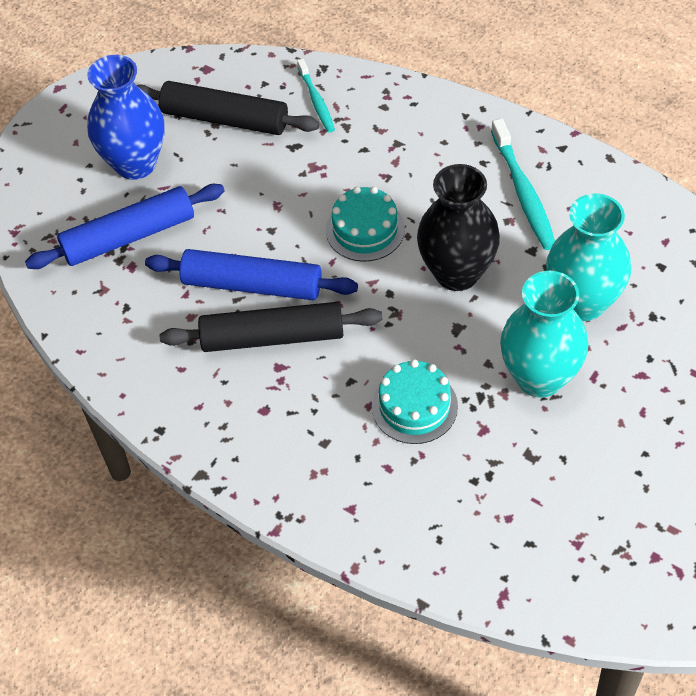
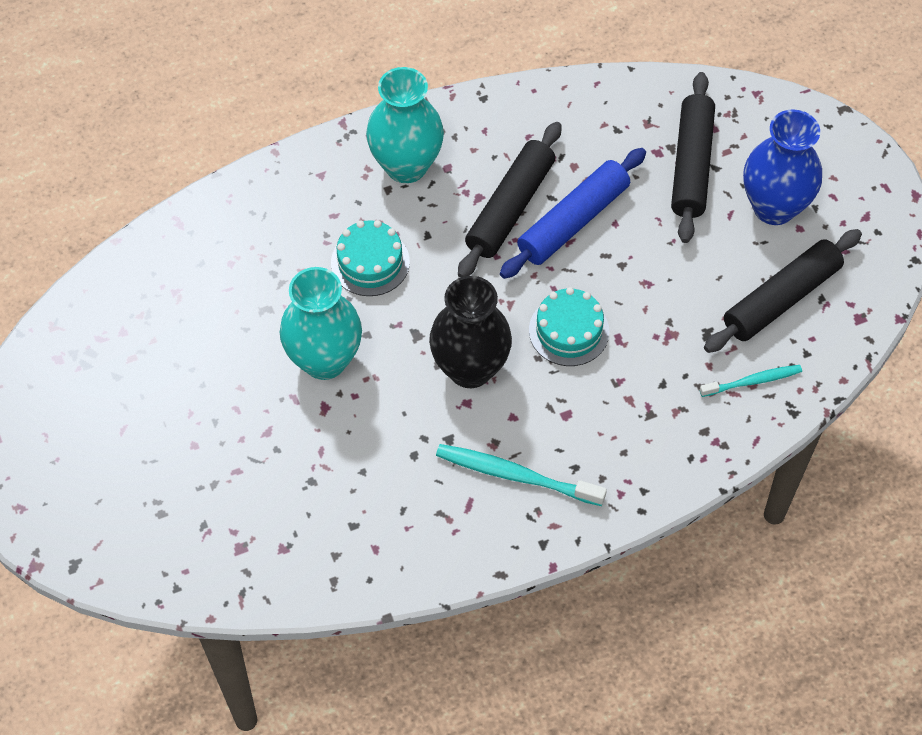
camera: 120 degrees right, 5 degrees up
blue rolling pin [25,184,224,269] -> black rolling pin [671,72,715,243]
turquoise toothbrush [297,59,335,132] -> turquoise toothbrush turned 150 degrees clockwise [700,365,802,397]
turquoise vase [546,193,631,321] -> turquoise vase moved to [366,67,444,183]

